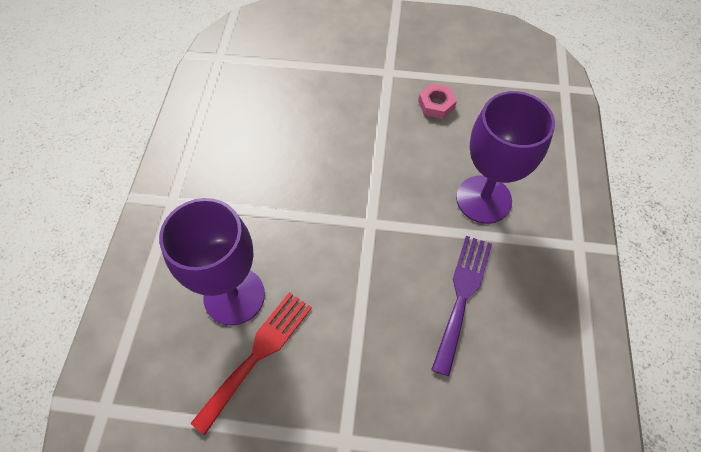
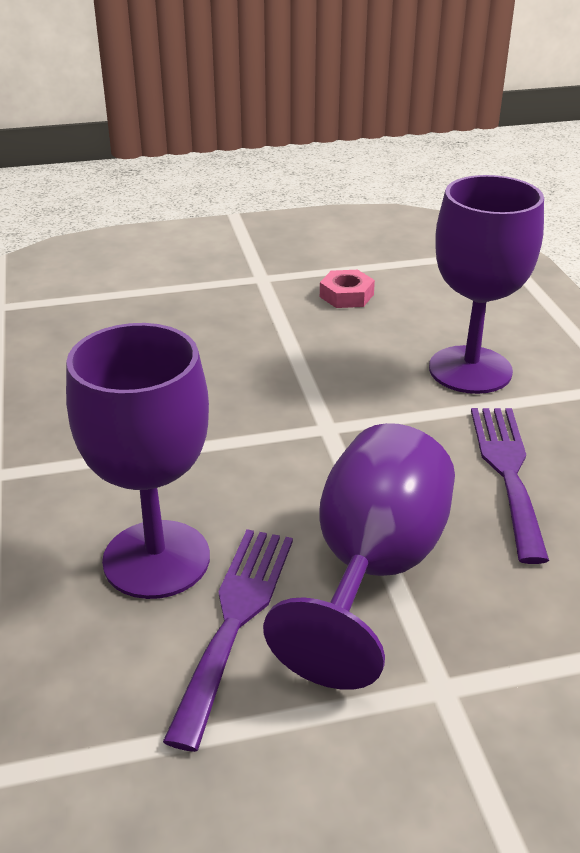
camera: 20 degrees left, 25 degrees down
red fork [190,292,312,435] -> purple fork [163,529,293,752]
none -> purple goblet [263,423,455,690]

